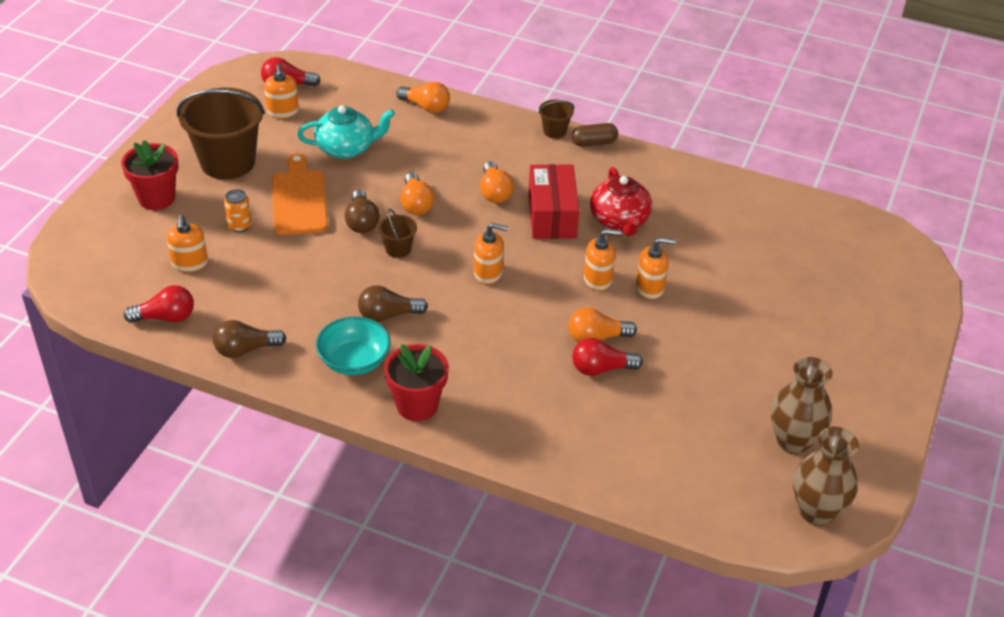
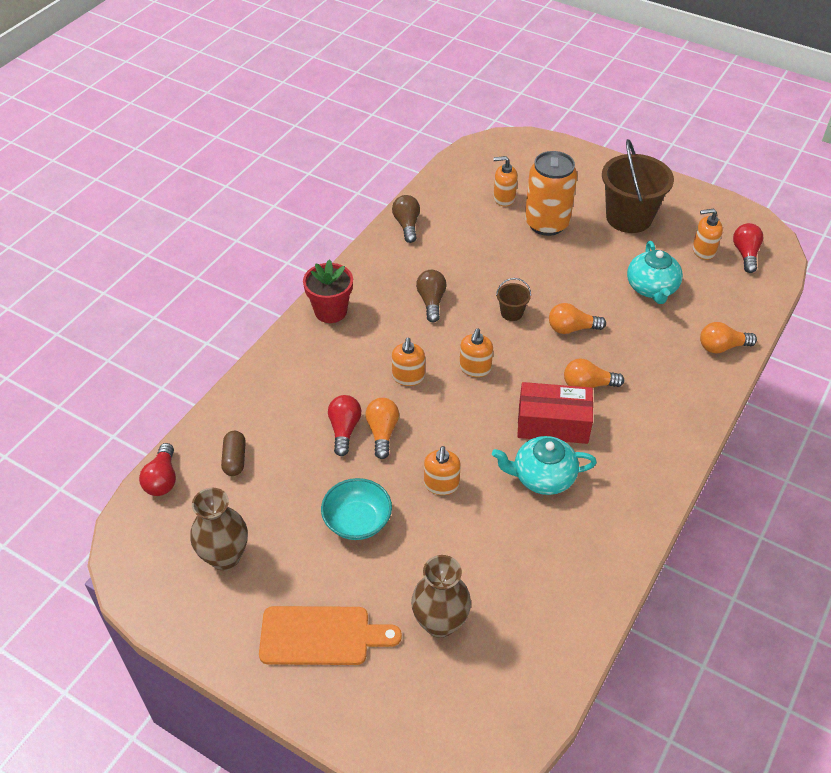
camera: 100 degrees right, 5 degrees up
red flower pot [121,140,179,210] -> none
red light bulb [124,285,194,323] -> red light bulb moved to [139,443,176,496]
orange can [224,189,252,232] -> orange can [525,151,577,236], size x2.33
orange cutting board [272,153,328,235] -> orange cutting board moved to [259,606,402,665]
turquoise bowl [316,316,391,375] -> turquoise bowl moved to [321,478,392,540]
brown light bulb [345,189,379,233] -> none
orange light bulb [396,82,450,113] -> orange light bulb turned 45 degrees clockwise [700,322,757,354]
brown bucket [538,100,574,139] -> none
brown capsule [572,123,618,147] -> brown capsule moved to [221,431,246,476]
orange soap dispenser [584,229,622,291] -> orange soap dispenser moved to [392,338,425,386]
red teapot [590,167,652,236] -> turquoise teapot [492,436,597,495]
brown vase [793,427,859,526] -> brown vase moved to [411,555,471,638]

